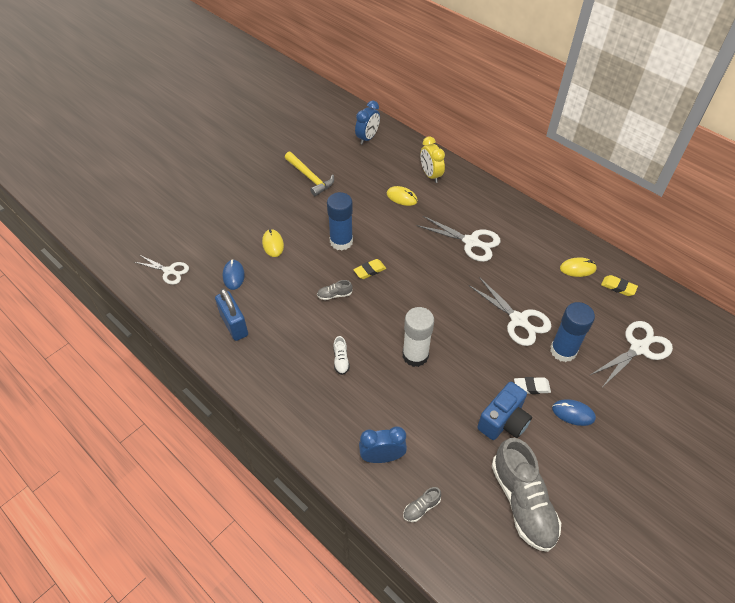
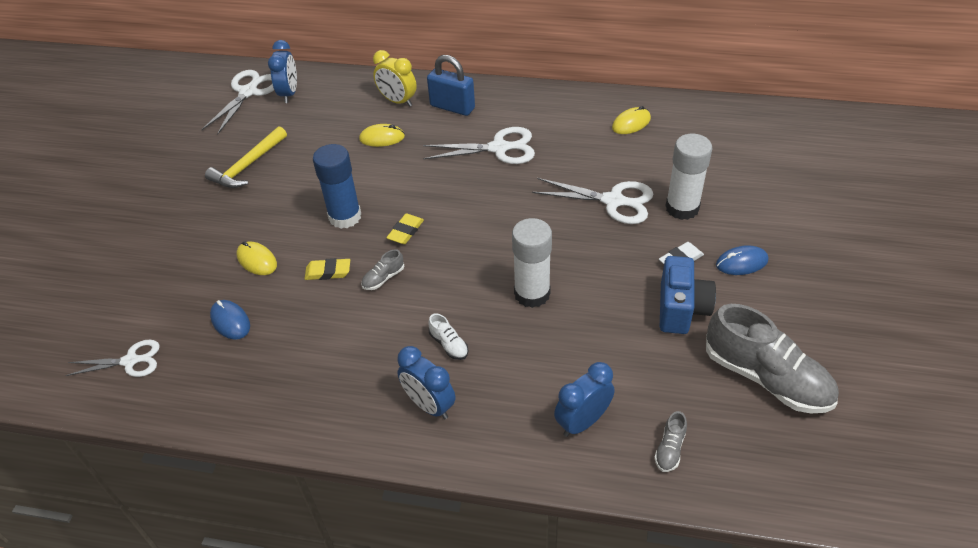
camera: 30 degrees left, 5 degrees down
blue padlock [215,288,248,341] -> blue padlock moved to [427,55,475,116]
yellow hammer [285,152,334,196] -> yellow hammer turned 105 degrees clockwise [205,126,287,188]
blue glue stick [550,302,595,362] -> white glue stick [665,134,713,220]
white scissors [590,321,673,386] -> white scissors moved to [202,70,274,135]
yellow eraser [601,275,638,296] -> yellow eraser moved to [304,258,350,280]
none -> blue clock [397,346,456,419]

